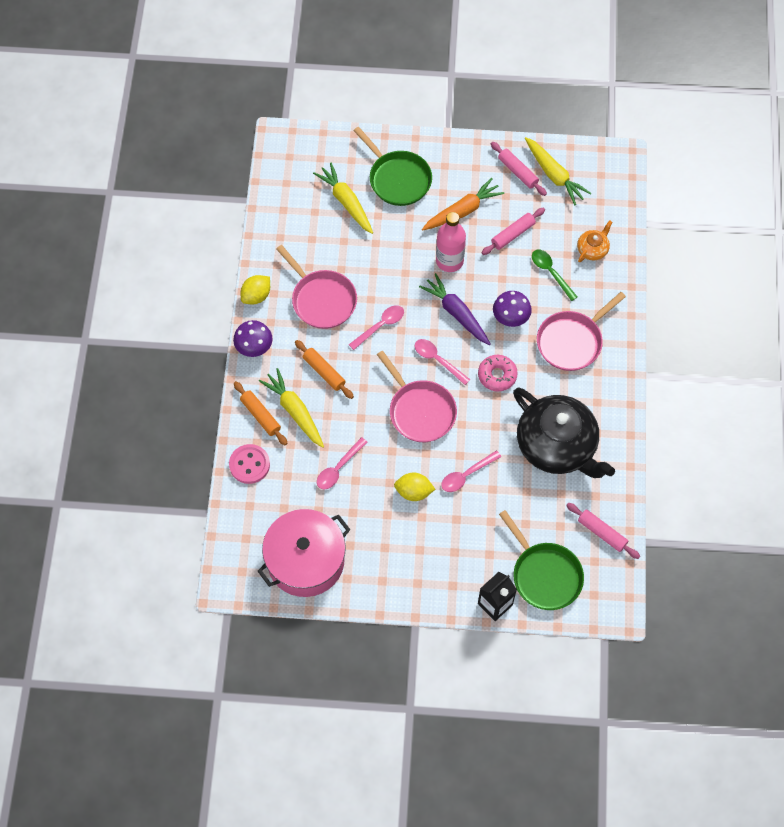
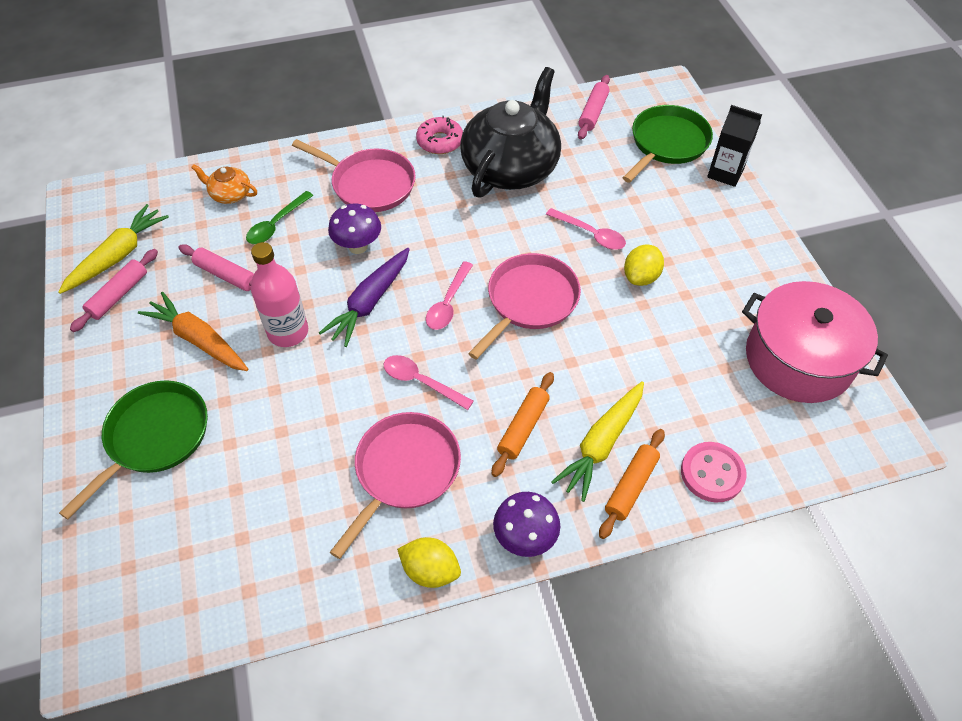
camera: 110 degrees left, 10 degrees down
yellow carrot [313,162,373,234] -> none
pink spoon [317,437,367,489] -> none
yellow lemon [394,473,435,501] -> yellow lemon turned 45 degrees clockwise [624,244,664,286]
pink donut [478,355,518,391] -> pink donut moved to [416,116,463,154]

